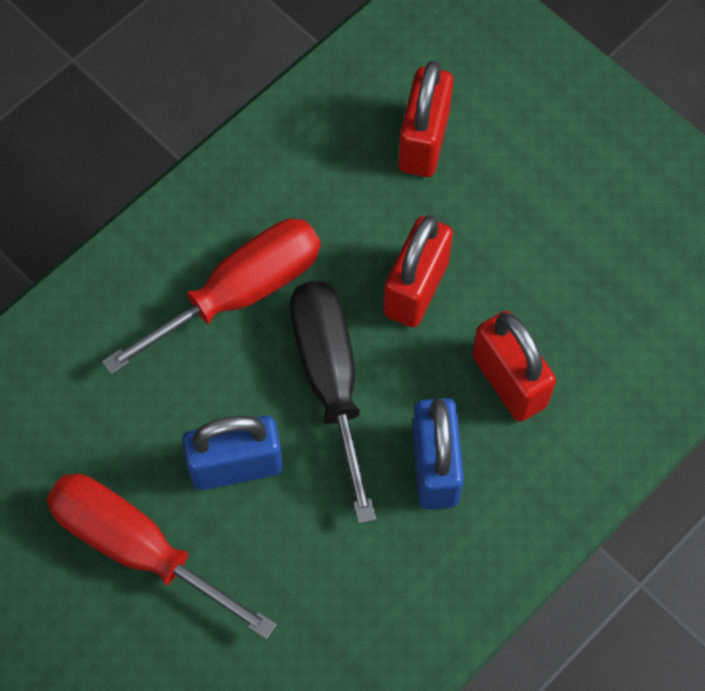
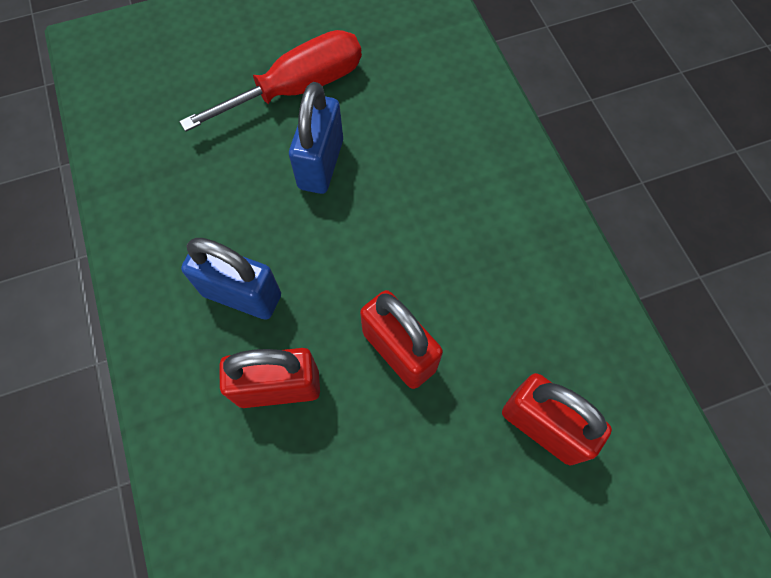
camera: 115 degrees right, 0 degrees up
red screwdriver [102,219,321,375] -> none
black screwdriver [290,281,376,524] -> none

